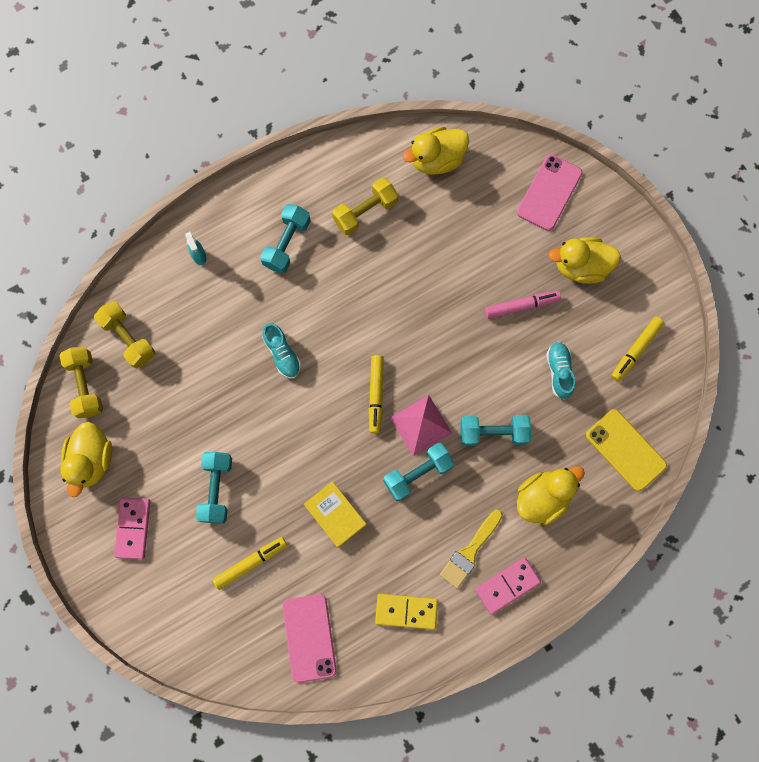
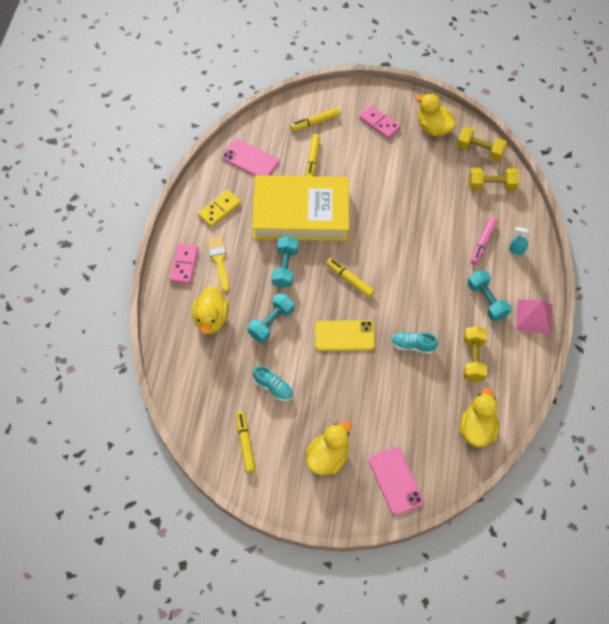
camera: 130 degrees right, 15 degrees down
turquoise dumbbell [196,452,232,524] -> none
turquoise shoe [263,323,301,379] -> turquoise shoe moved to [391,332,438,354]
yellow book [304,481,366,548] -> yellow book [252,175,349,241], size x2.48
pink pyramid [390,395,452,456] -> pink pyramid moved to [516,299,552,335]
pink marker [485,291,561,319] -> pink marker moved to [470,217,498,265]
yellow phone [586,409,667,491] -> yellow phone moved to [315,320,375,351]
none -> yellow marker [290,108,340,131]

